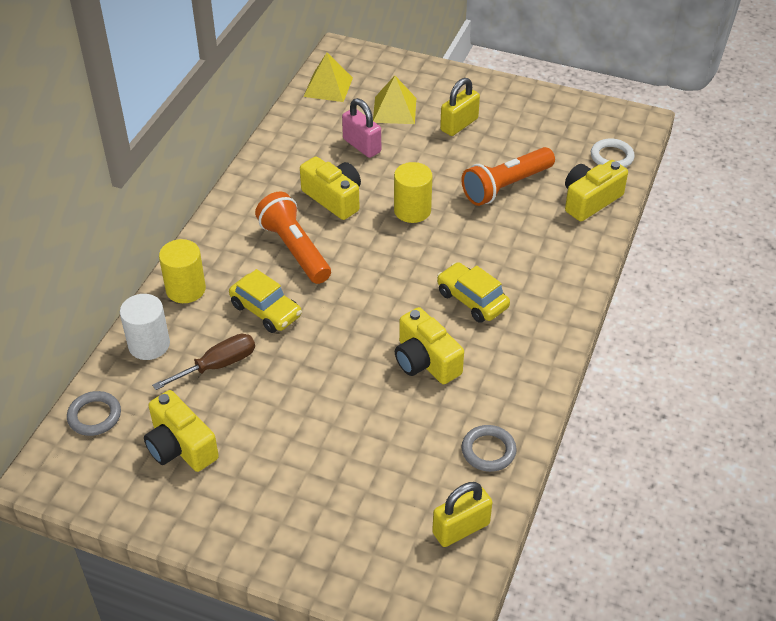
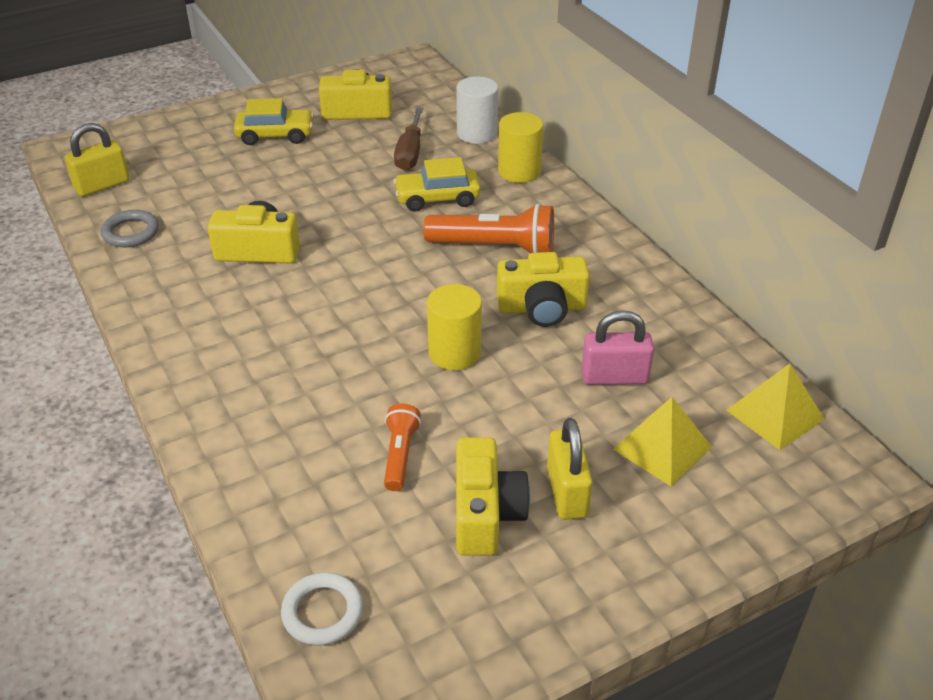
camera: 130 degrees right, 5 degrees down
grey ring [67,391,121,436] -> none
yellow padlock [432,482,492,547] -> yellow padlock turned 45 degrees clockwise [65,123,129,196]
yellow car [437,262,510,323] -> yellow car moved to [234,98,314,145]
orange flashlight [461,147,555,206] -> orange flashlight [384,403,421,491], size x0.57
yellow camera [565,160,628,221] -> yellow camera moved to [456,437,530,556]

